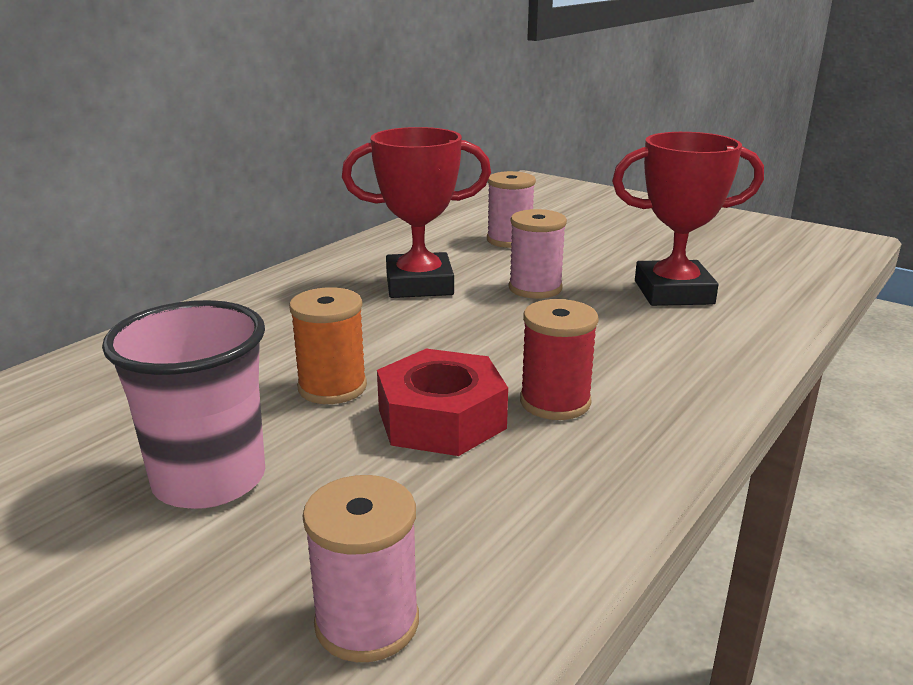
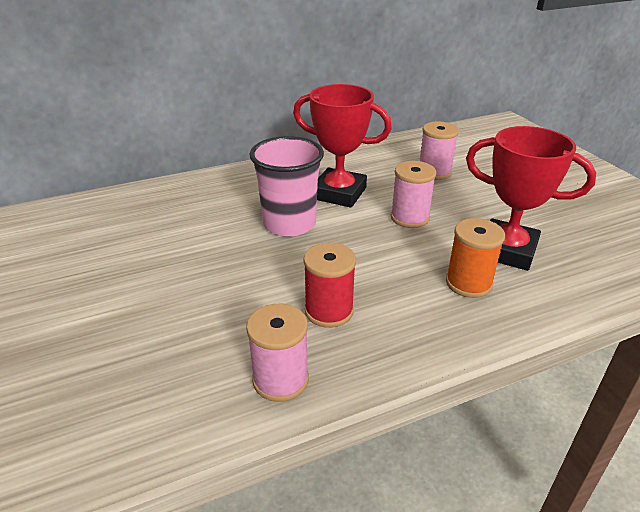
camera: 30 degrees right, 10 degrees up
pink cup [102,300,265,509] -> pink cup moved to [249,136,324,237]
orange spool [289,287,367,404] -> orange spool moved to [446,218,505,298]
pink spool [303,475,419,662] -> pink spool moved to [246,304,309,402]
red nut [377,349,508,456] -> none

